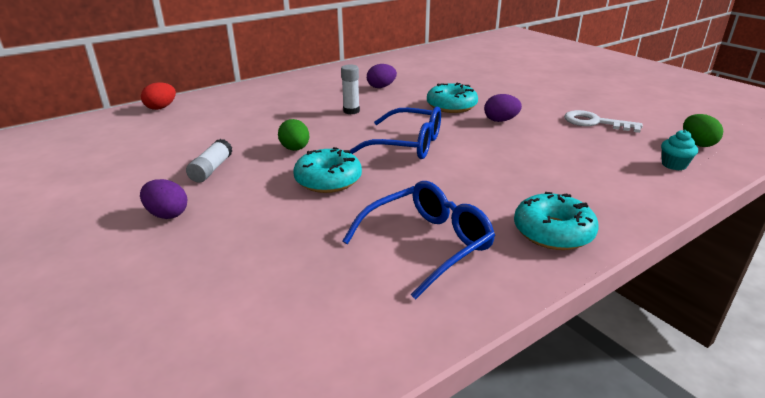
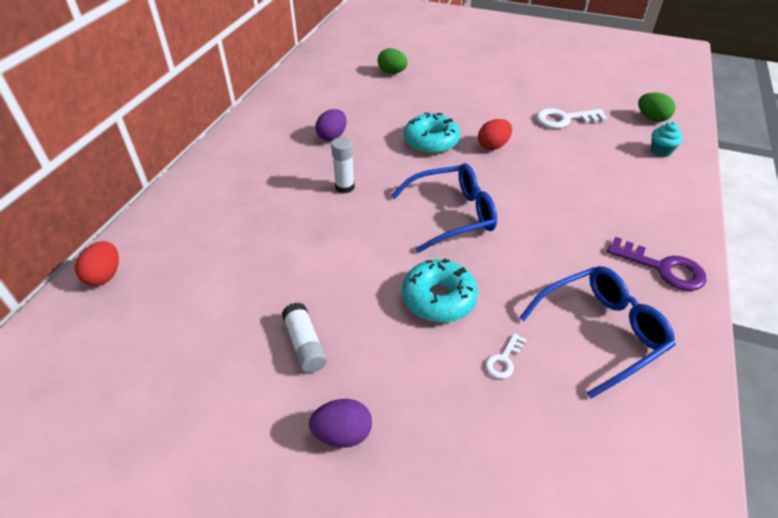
camera: 35 degrees left, 15 degrees up
green egg [278,119,309,151] -> green egg moved to [378,48,408,74]
blue glasses [342,181,495,300] -> blue glasses turned 45 degrees clockwise [519,266,676,398]
purple egg [484,94,522,122] -> red egg [478,119,512,150]
turquoise donut [514,192,599,250] -> purple key [607,237,707,291]
none -> white key [485,333,526,379]

